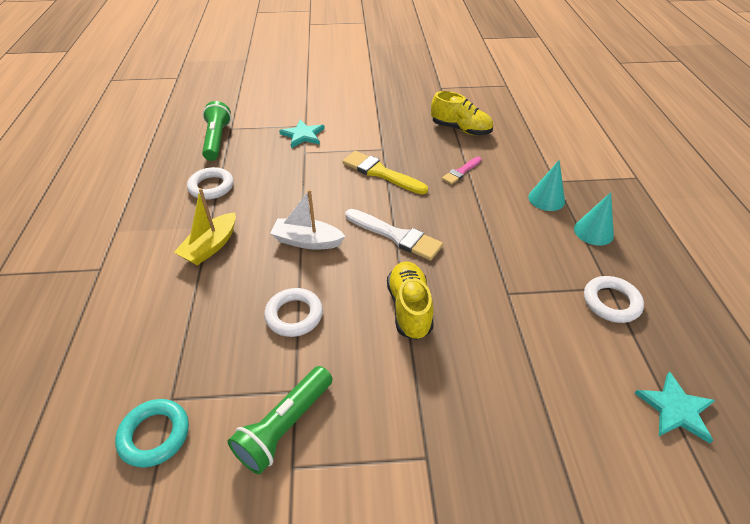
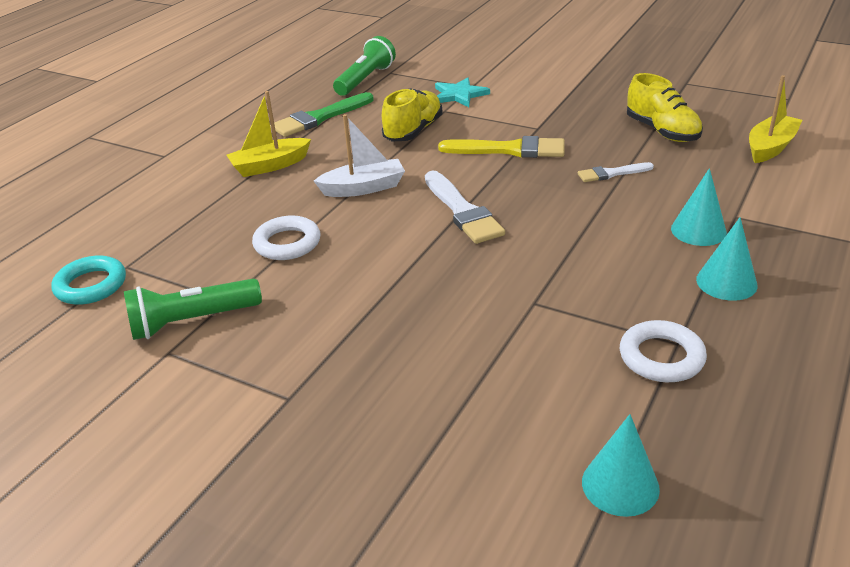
camera: 35 degrees right, 10 degrees down
white ring [187,167,234,200] -> green brush [270,92,374,137]
white boat [270,189,345,250] -> white boat turned 120 degrees clockwise [314,114,405,197]
yellow brush [343,151,428,194] -> yellow brush turned 120 degrees clockwise [438,136,565,158]
yellow shoe [387,261,434,340] -> yellow shoe moved to [382,88,443,141]
pink brush [442,157,482,185] -> white brush [578,162,654,182]
turquoise star [635,372,715,443] -> turquoise cone [582,414,660,517]
none -> yellow boat [749,75,802,163]

